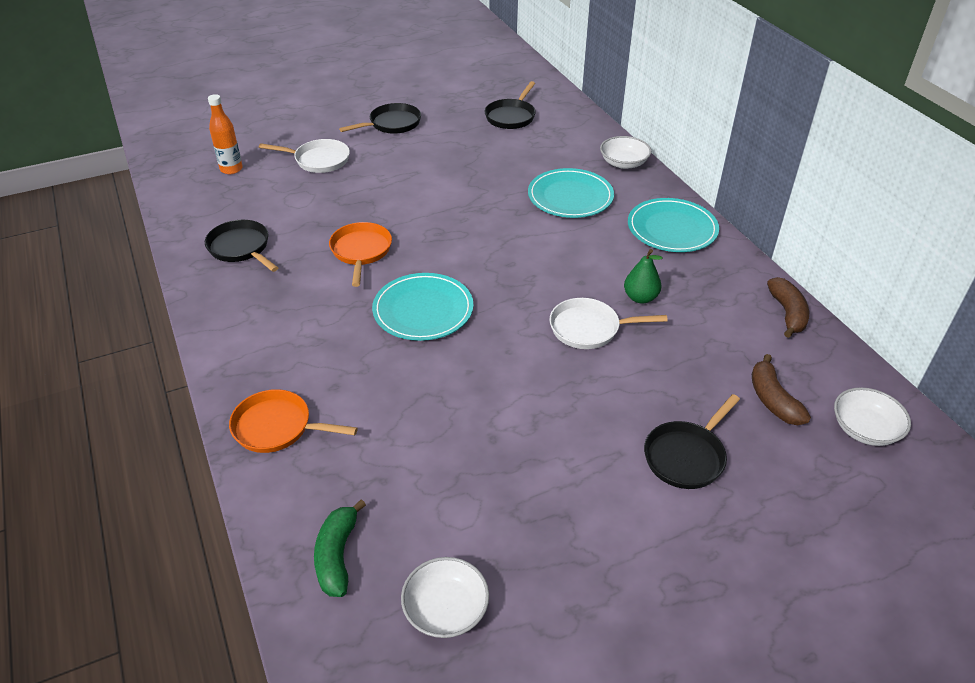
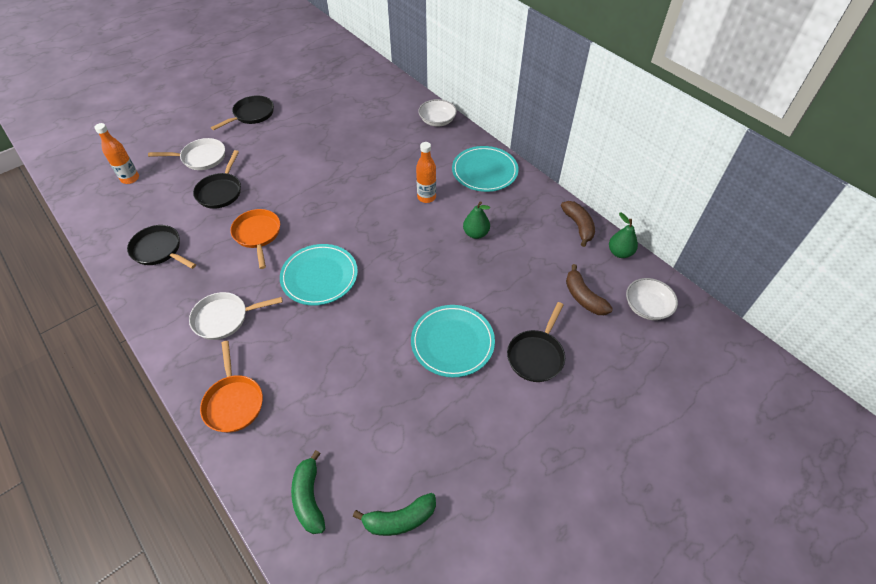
camera: 15 degrees left, 10 degrees up
orange pan [229,389,358,453] -> orange pan turned 105 degrees counterclockwise [200,341,263,433]
white bowl [401,557,489,638] -> green banana [353,493,436,536]
black pan [485,81,536,129] -> black pan moved to [193,150,241,209]
turquoise plate [528,168,614,218] -> turquoise plate moved to [411,305,495,378]
white pan [549,298,668,349] -> white pan moved to [189,292,283,340]
none -> orange bottle [416,142,436,203]
none -> green pear [609,213,638,258]

